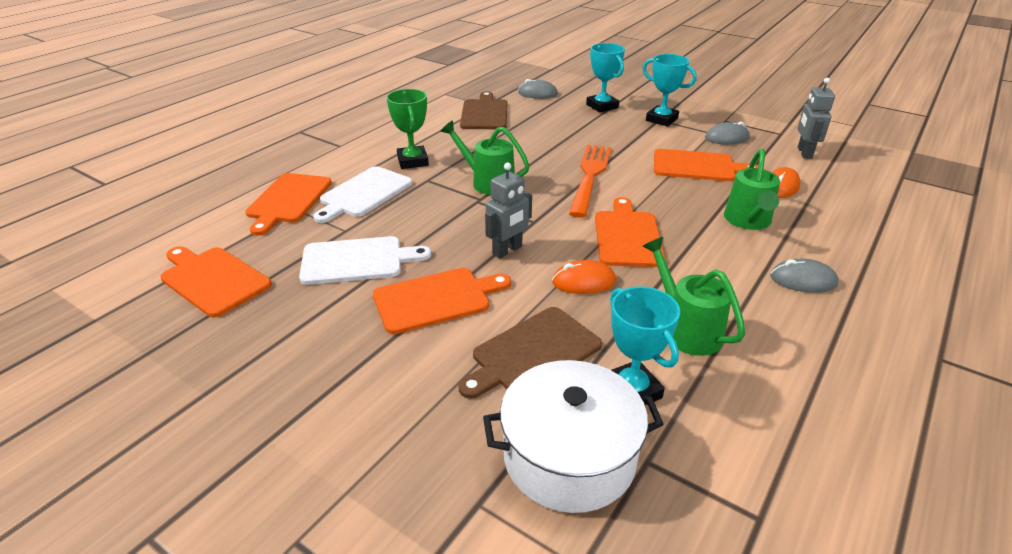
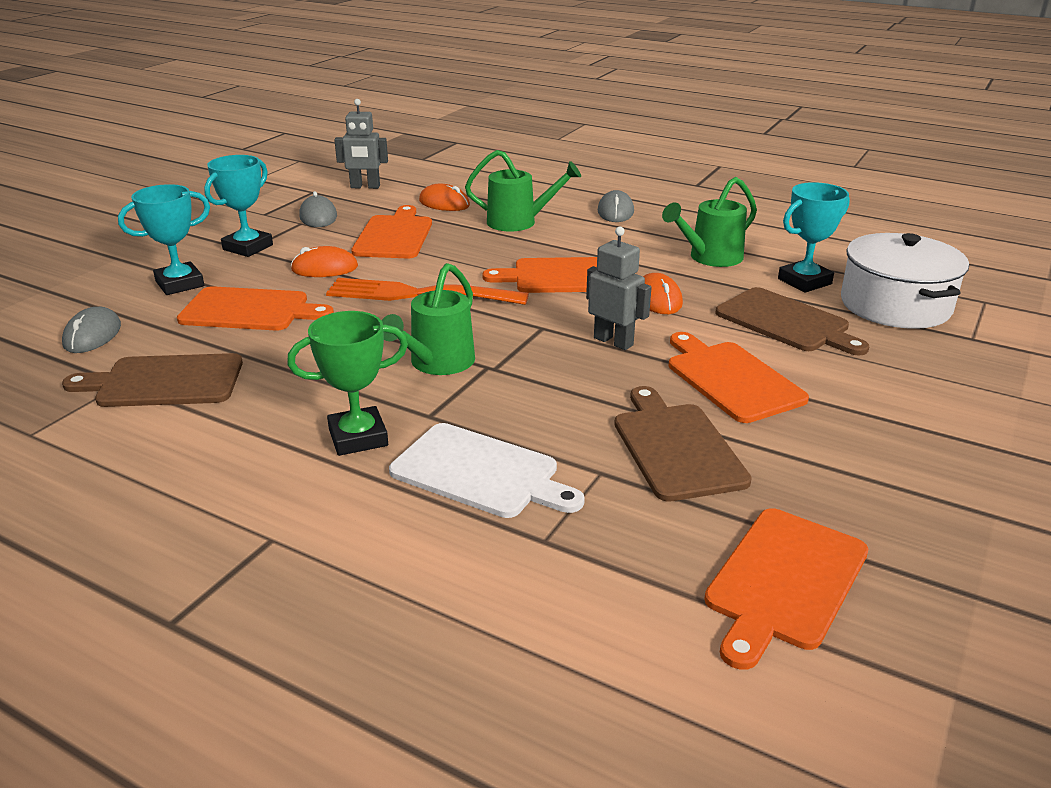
camera: 95 degrees left, 5 degrees down
orange cutting board [245,173,332,236] -> orange cutting board moved to [177,286,334,331]
white cutting board [299,236,431,285] -> brown cutting board [614,386,752,501]
none -> orange mouse [291,246,358,277]

